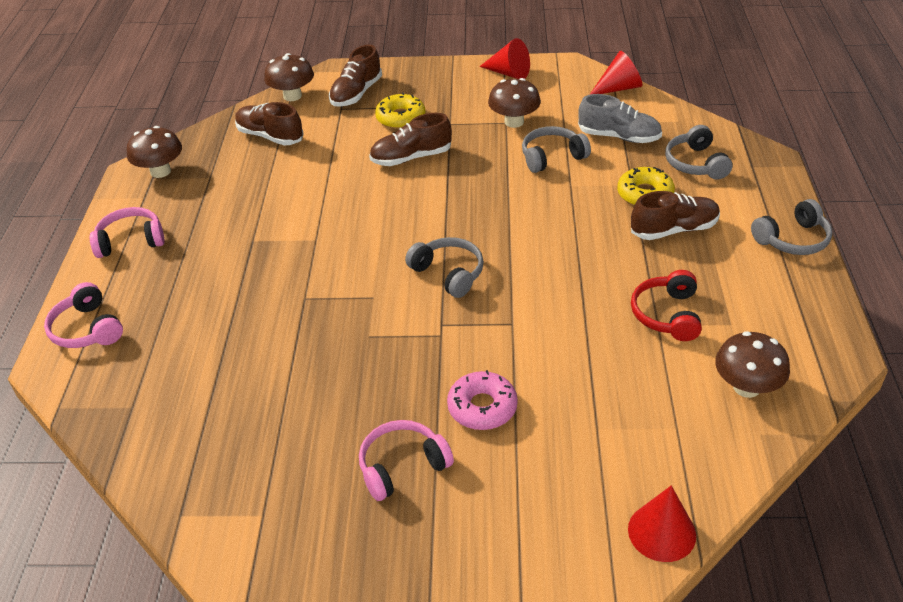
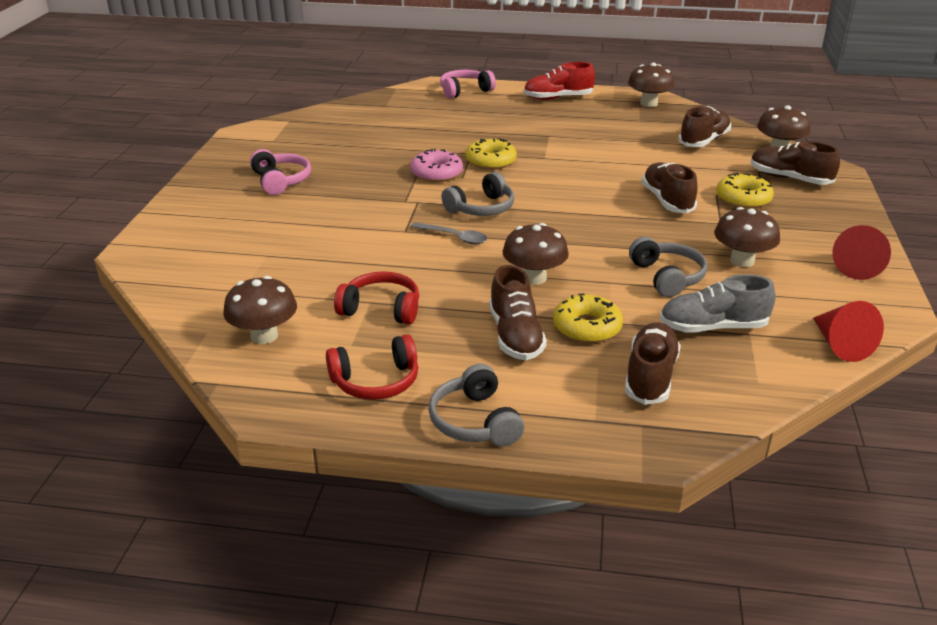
camera: 95 degrees right, 10 degrees down
pink headphones [90,207,165,258] -> red shoe [524,62,595,100]
pink donut [447,370,518,430] -> pink donut moved to [410,149,463,182]
grey shoe [578,94,662,143] -> grey shoe turned 60 degrees clockwise [660,274,776,333]
red cone [628,485,696,562] -> none
grey headphones [665,125,732,180] -> brown shoe [625,322,681,405]
none -> red headphones [326,334,418,400]
none -> grey spoon [411,222,487,244]
none -> yellow donut [465,138,517,170]
none -> brown mushroom [503,223,569,285]

